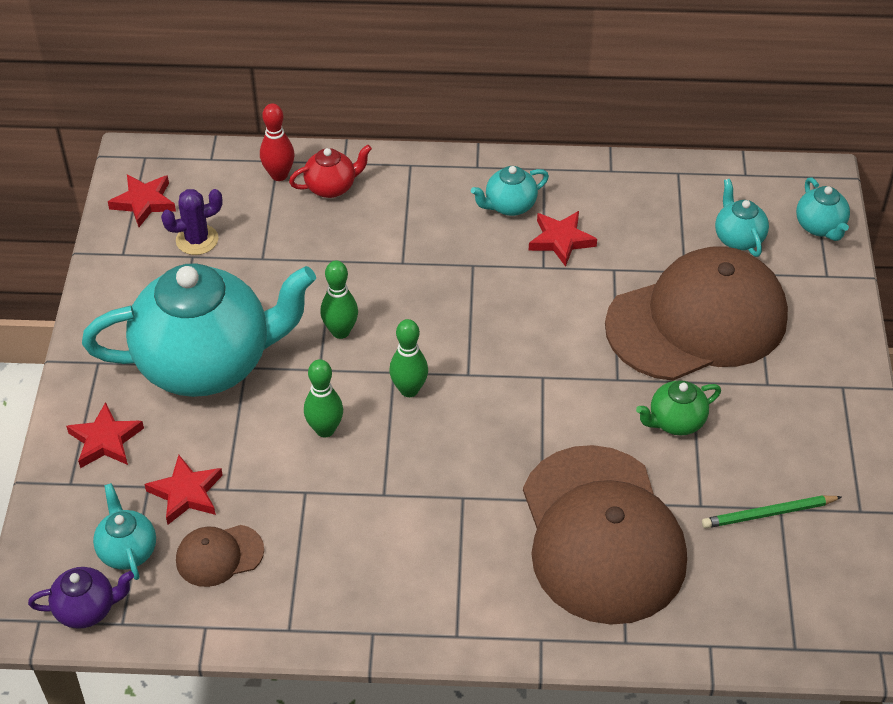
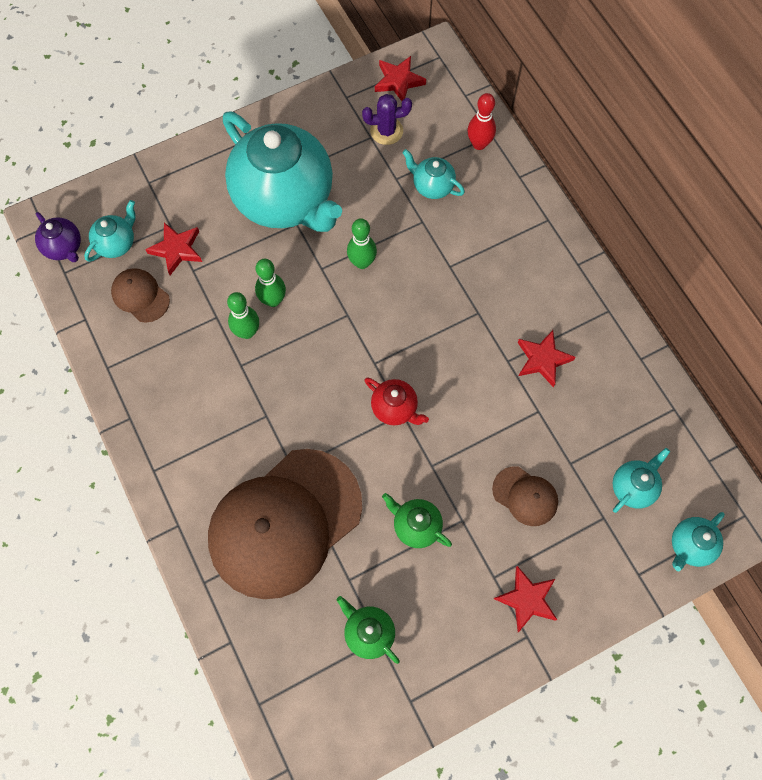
camera: 60 degrees right, 20 degrees up
red star [66,402,144,468] -> red star moved to [494,566,557,632]
purple cactus [161,189,222,255] -> purple cactus turned 45 degrees counterclockwise [362,94,412,145]
red teapot [289,145,372,198] -> red teapot moved to [365,377,429,425]
green bowling pin [389,319,428,397] -> green bowling pin moved to [227,292,259,339]
turquoise teapot [471,166,549,216] -> turquoise teapot moved to [402,149,465,199]
brown cap [605,246,788,381] -> brown cap [492,466,558,526], size x0.42
green pencil [702,495,842,528] -> green teapot [337,596,400,664]

